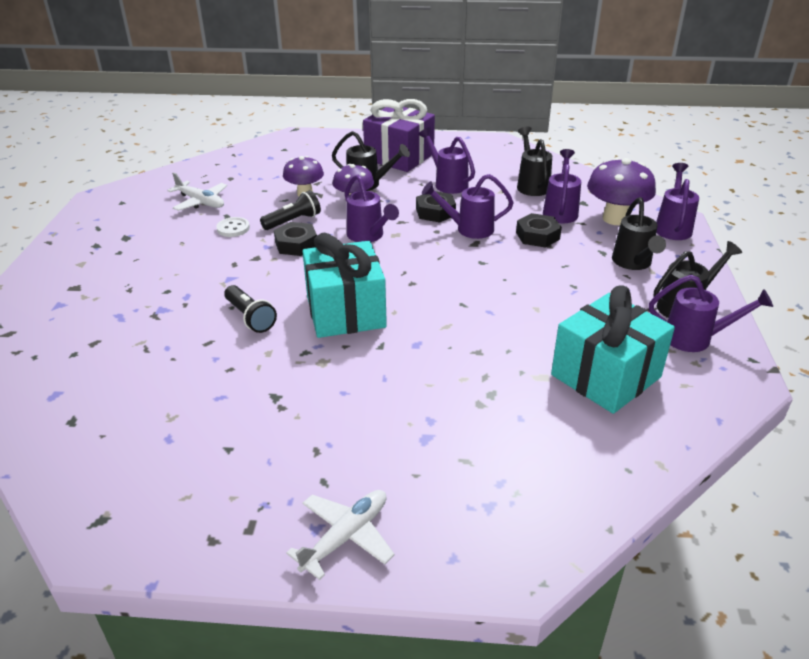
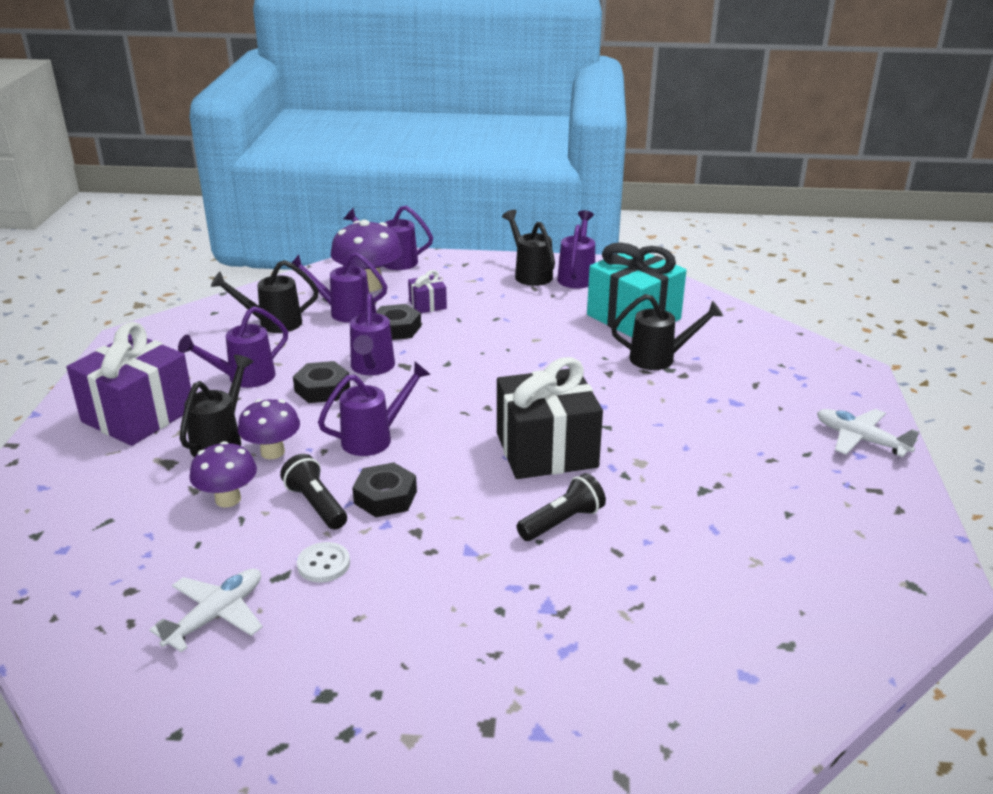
camera: 90 degrees left, 5 degrees down
turquoise gift [302,233,387,338] -> black gift [497,357,603,479]
black watering can [612,197,666,270] -> black watering can moved to [611,294,723,370]
none -> purple gift [408,270,447,313]

